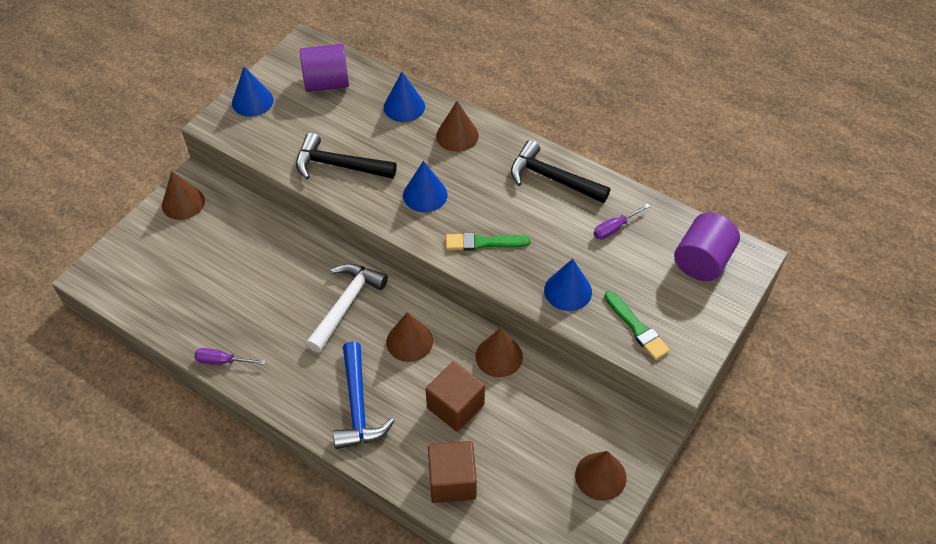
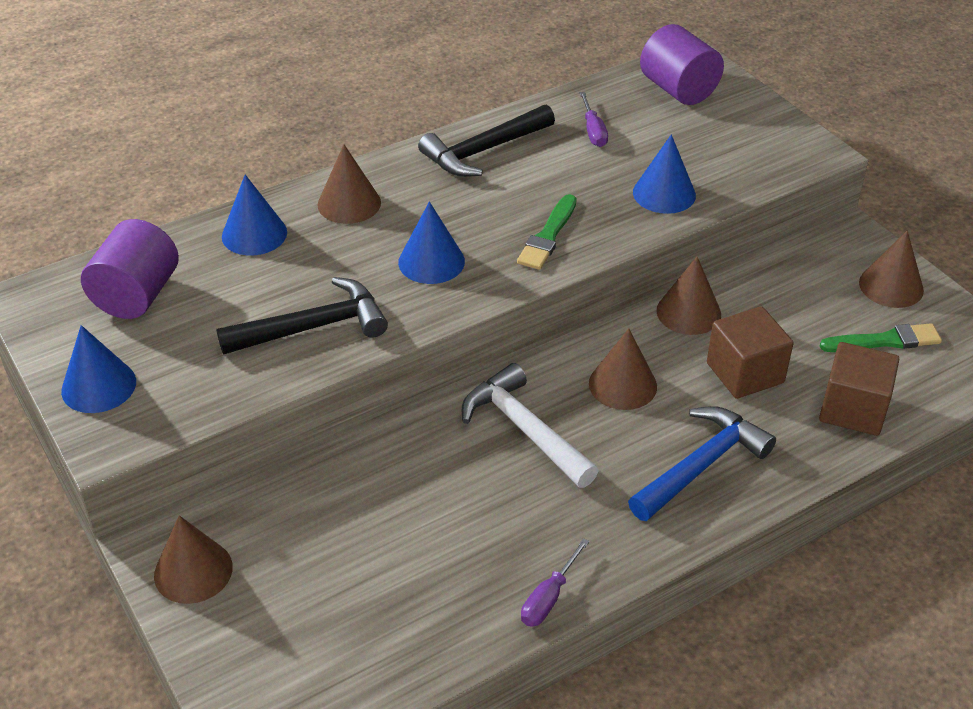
camera: 65 degrees left, 10 degrees down
black hammer [296,133,397,179] -> black hammer turned 150 degrees counterclockwise [216,277,388,355]
blue hammer [333,341,394,449] -> blue hammer turned 60 degrees counterclockwise [628,406,776,521]
green brush [604,291,670,360] -> green brush moved to [820,323,942,352]

